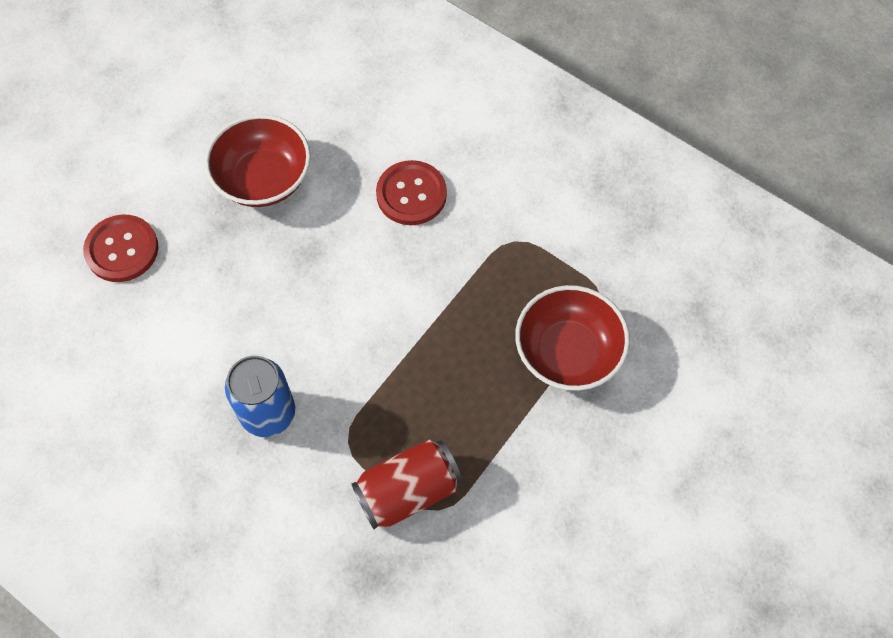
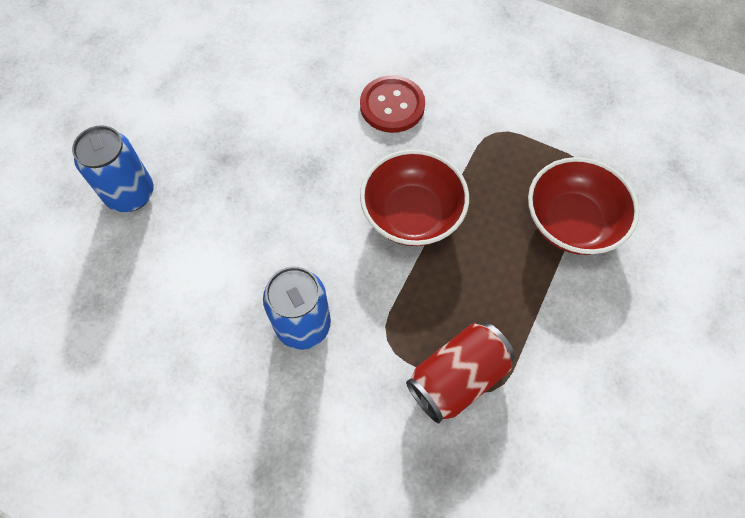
camera: 10 degrees left, 0 degrees up
red button [83,215,158,282] -> blue can [72,125,154,212]
red bowl [205,114,311,207] -> red bowl moved to [360,150,469,246]

